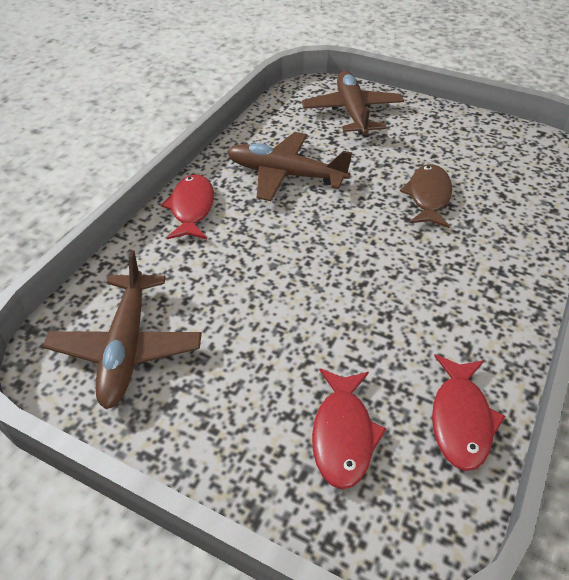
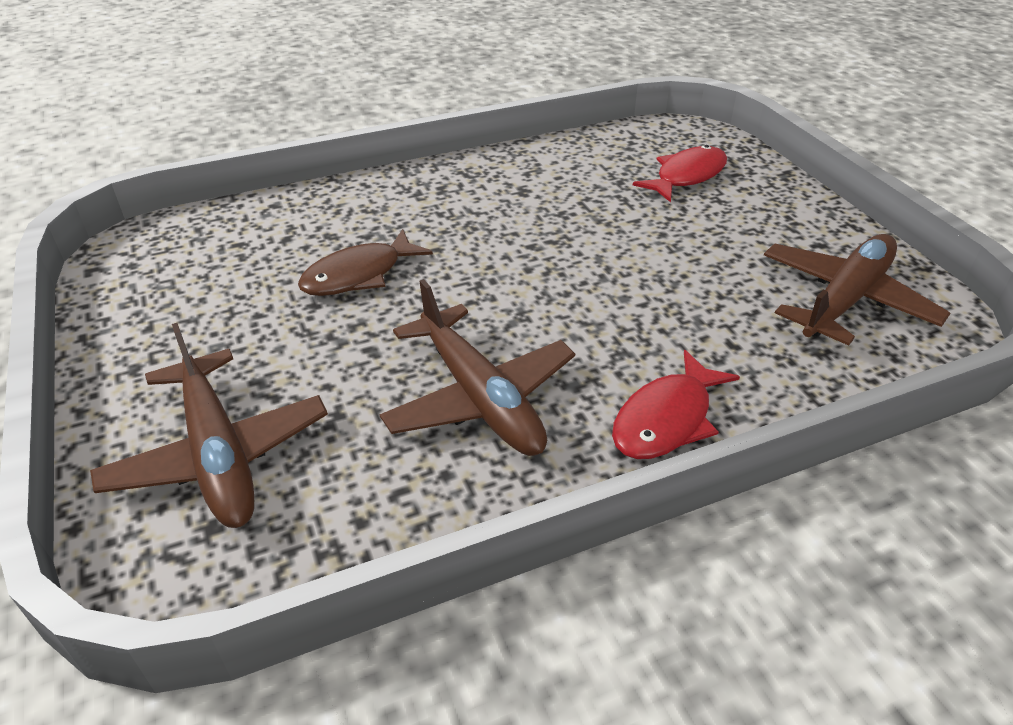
camera: 140 degrees left, 5 degrees down
brown plane [302,71,404,135] -> brown plane turned 60 degrees counterclockwise [90,323,328,528]
red fish [432,354,505,471] -> none

